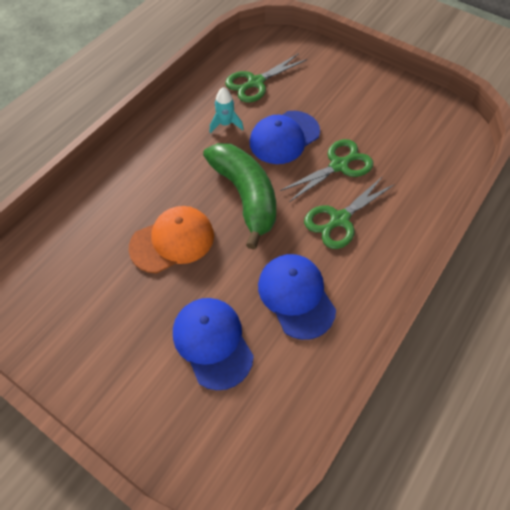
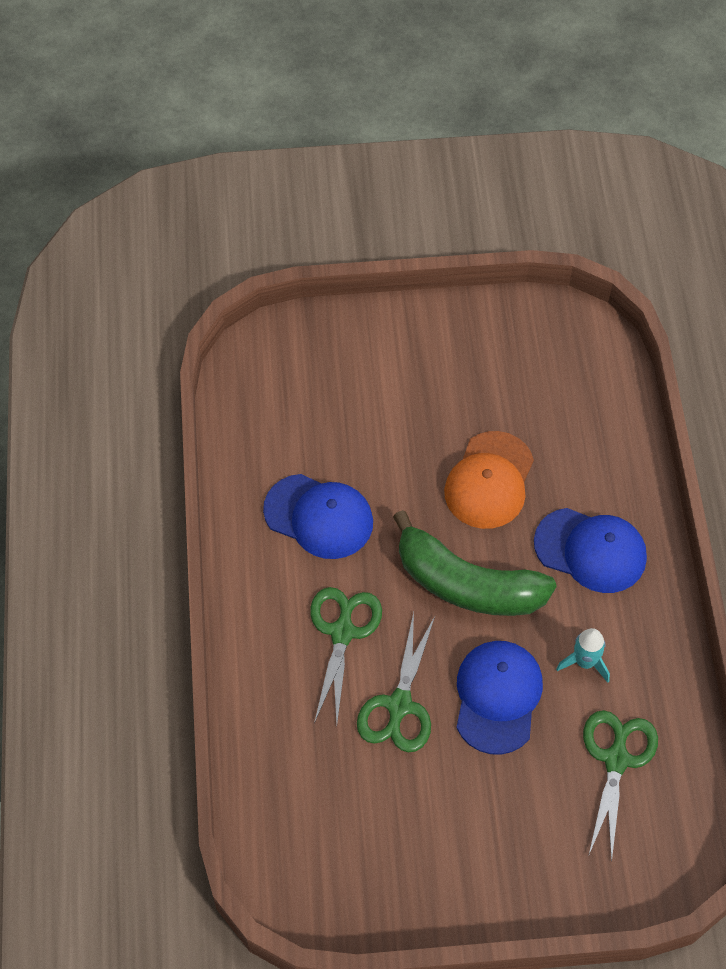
camera: 140 degrees right, 0 degrees up
blue cap [173,298,254,390] -> blue cap moved to [534,508,647,593]

